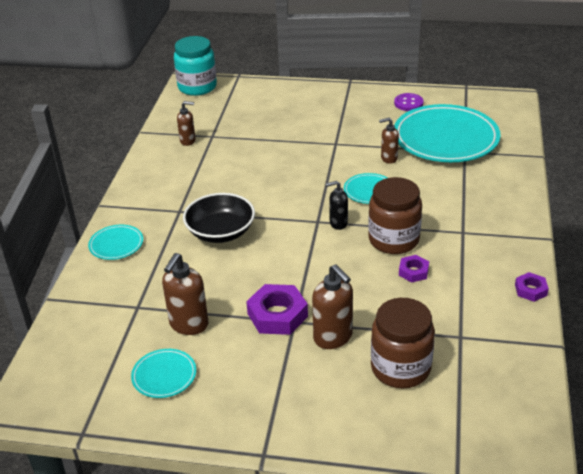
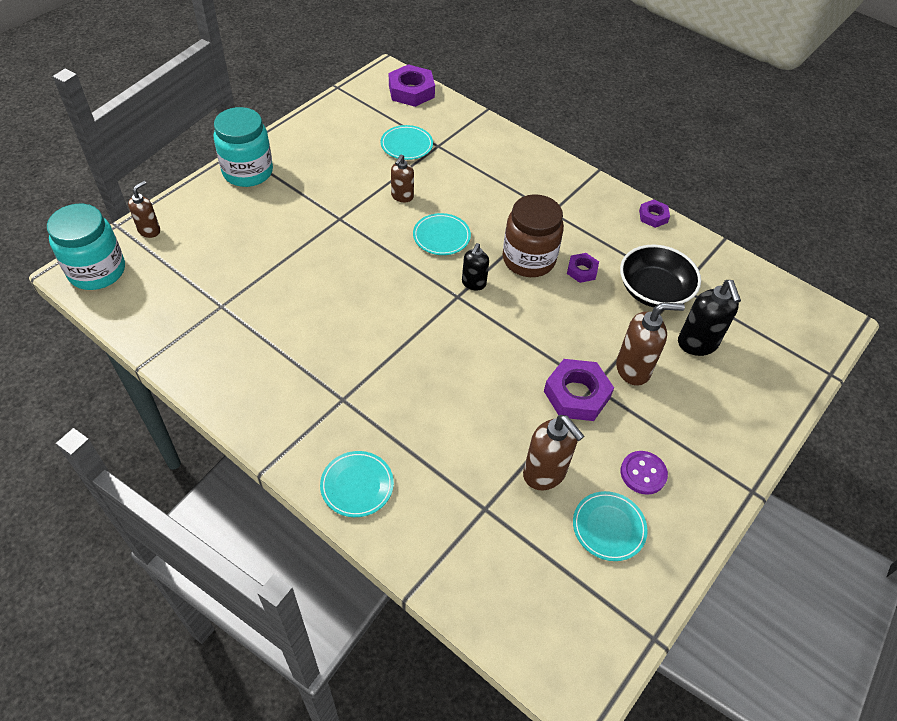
camera: 65 degrees left, 15 degrees up
brown soap dispenser [177,101,196,146] -> brown soap dispenser moved to [128,181,160,238]
black bowl [183,193,255,243] -> black bowl moved to [620,245,701,307]
brown jar [371,298,435,388] -> black soap dispenser [678,280,741,356]
purple button [394,93,424,111] -> purple button moved to [621,451,668,495]
turquoise plate [394,104,501,162] -> turquoise plate [381,125,433,160], size x0.45
none -> turquoise jar [214,107,273,187]
none -> purple nut [389,64,435,107]

